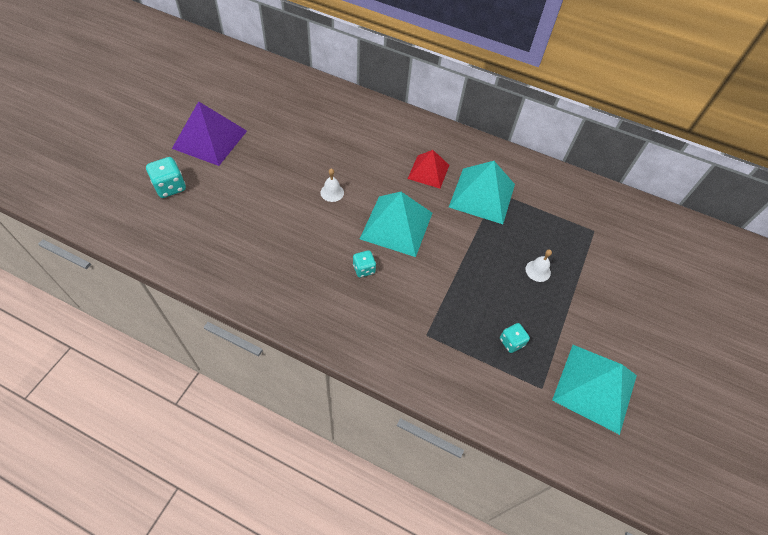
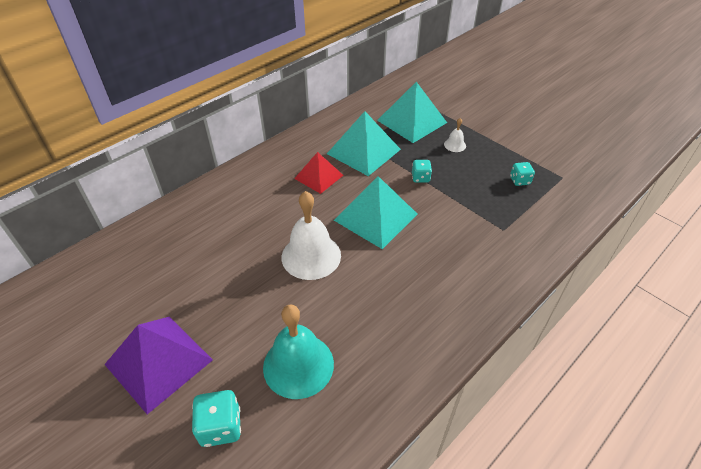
camera: 65 degrees left, 10 degrees down
white bell [320,168,344,202] -> white bell [282,191,341,280], size x2.19
turquoise dice [353,250,376,278] -> turquoise dice moved to [412,160,432,183]
turquoise pyramid [552,345,637,435] -> turquoise pyramid moved to [377,82,447,143]
none -> turquoise bell [263,305,334,399]

